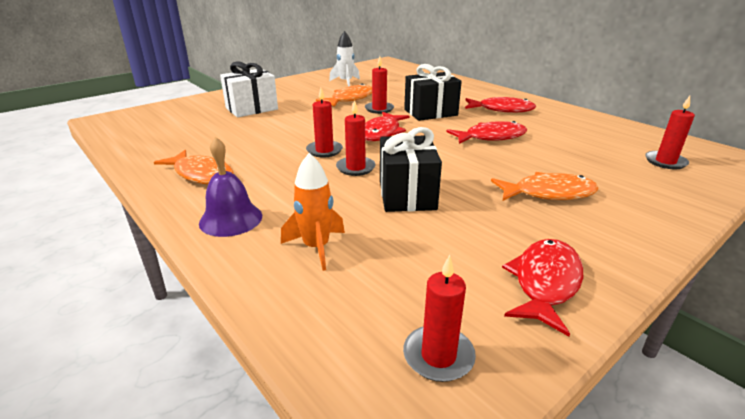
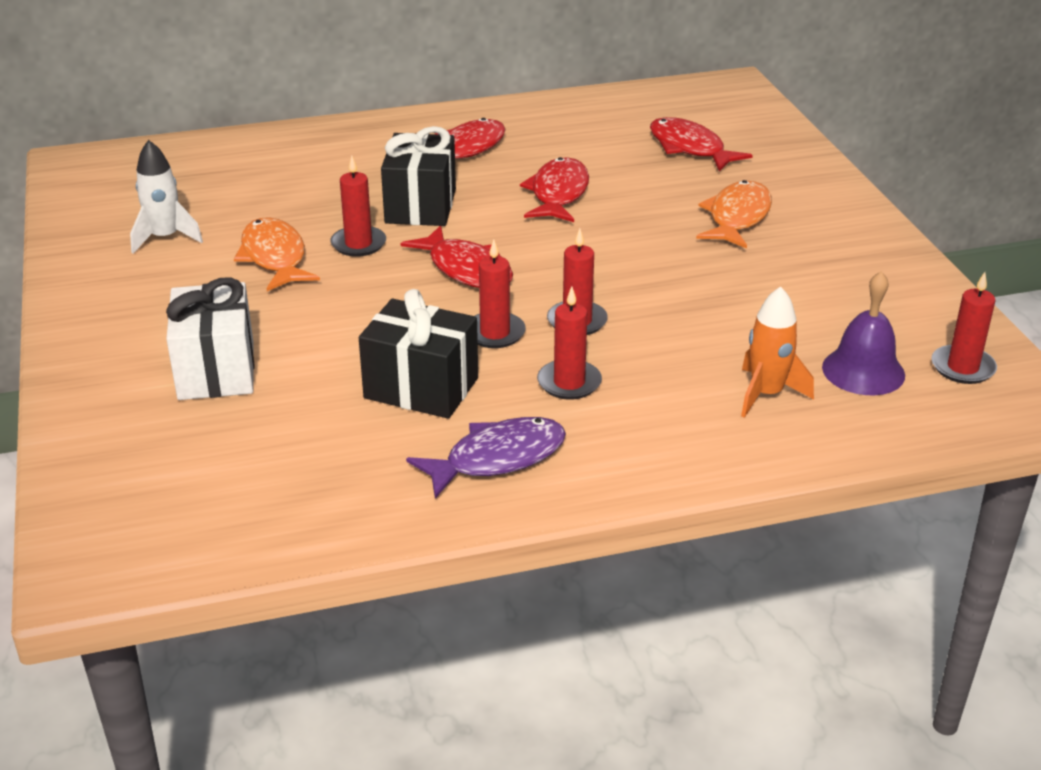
camera: 65 degrees left, 5 degrees up
orange fish [154,150,234,184] -> purple fish [406,417,566,499]
purple bell [199,137,262,237] -> purple bell moved to [822,271,905,395]
black gift [380,127,442,212] -> black gift moved to [359,289,478,419]
red fish [502,239,583,337] -> red fish moved to [650,117,753,171]
red candle [645,96,695,169] -> red candle moved to [537,286,602,400]

